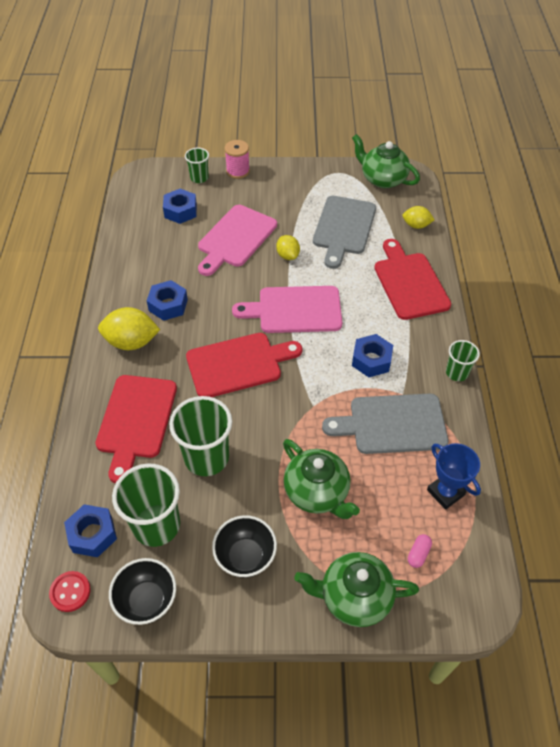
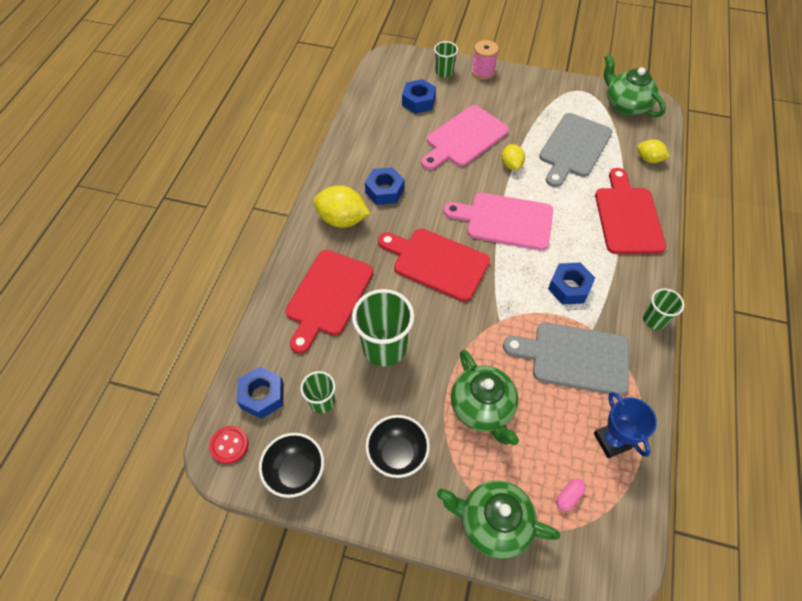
camera: 15 degrees right, 5 degrees up
green cup [112,464,180,547] -> green cup [300,371,335,414], size x0.55
red cutting board [186,333,302,397] -> red cutting board turned 150 degrees counterclockwise [378,229,490,302]

